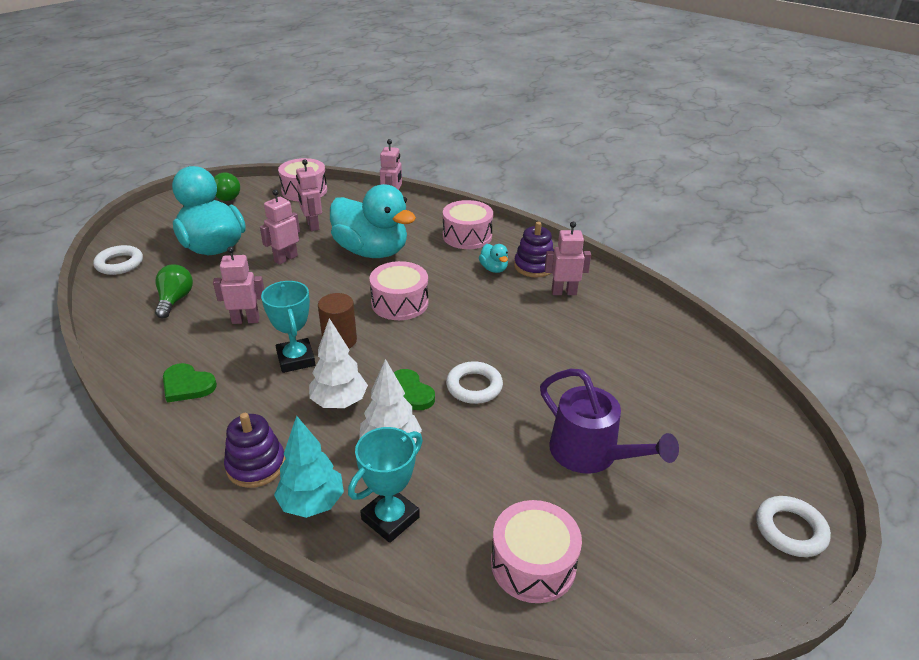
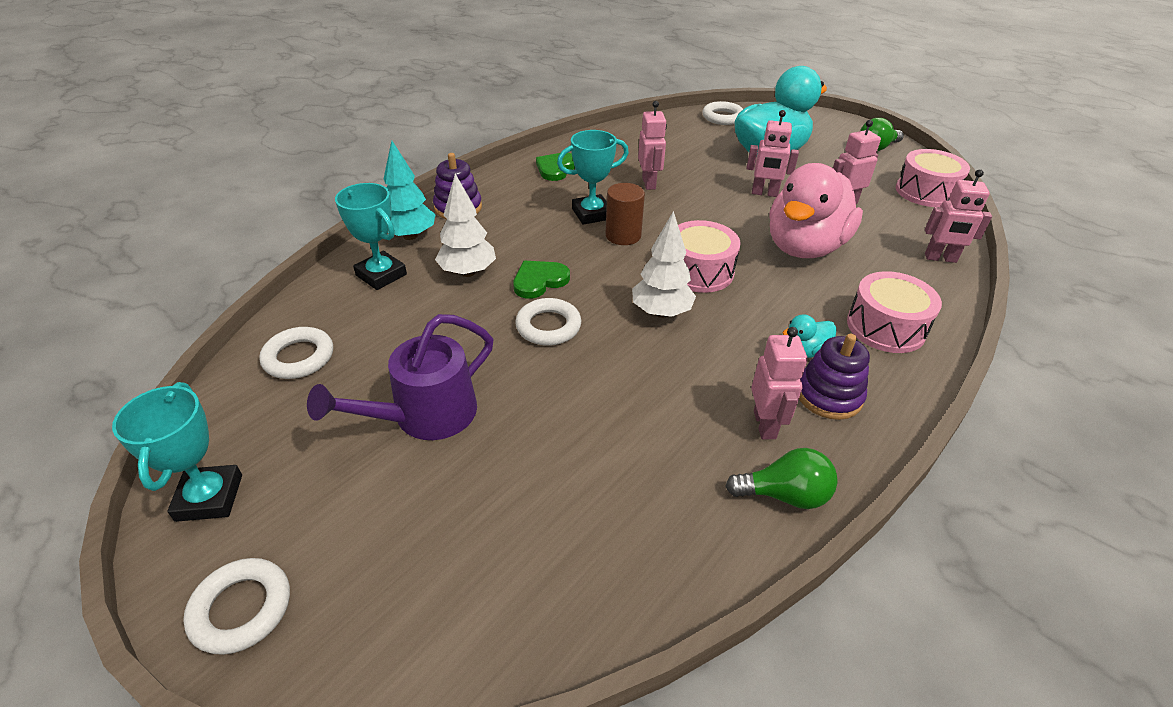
camera: 90 degrees right, 5 degrees up
green light bulb [155,264,193,318] -> green light bulb moved to [725,448,838,509]
pink robot [260,190,300,265] -> pink robot turned 150 degrees clockwise [746,110,799,197]
white tree [309,318,368,408] -> white tree moved to [632,211,696,318]
turquoise duck [330,184,416,258] -> pink duck [769,163,863,258]
pink drum [491,500,582,603] -> white ring [259,327,333,379]
none -> turquoise trophy [112,382,242,522]

